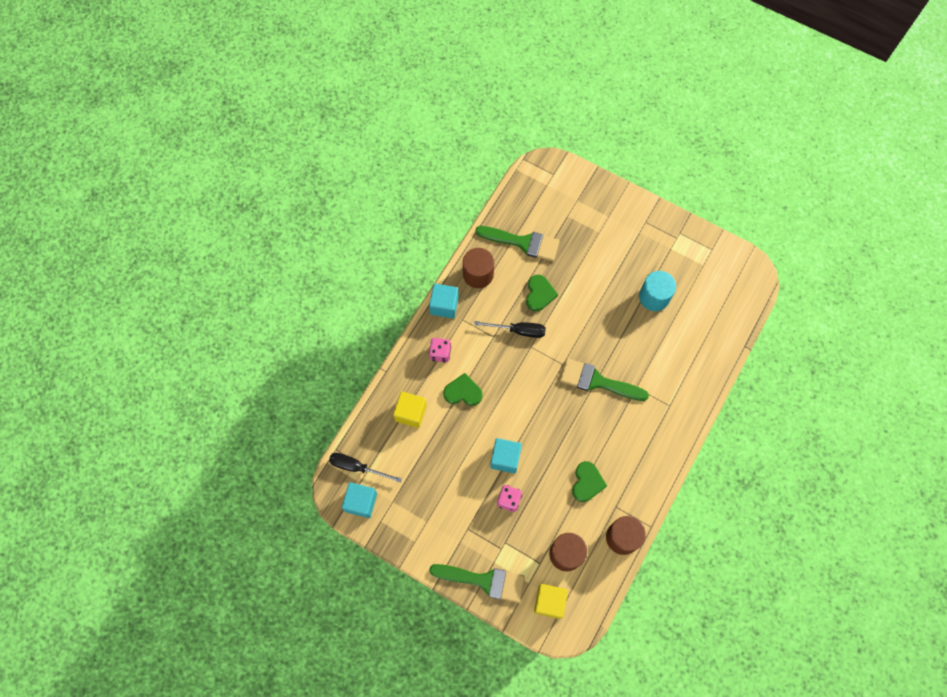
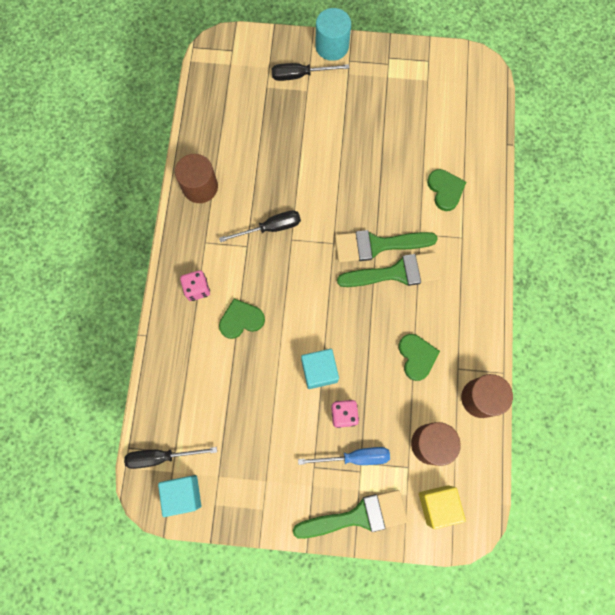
camera: 25 degrees left, 5 degrees up
yellow cube [393,391,427,428] -> none
turquoise cube [429,284,459,319] -> none
green brush [475,226,559,261] -> green brush moved to [337,252,441,287]
green heart [526,275,558,311] -> green heart moved to [427,169,466,211]
turquoise cylinder [639,271,676,311] -> turquoise cylinder moved to [315,8,351,61]
none -> black screwdriver [271,63,349,81]
none -> blue screwdriver [298,447,390,465]

